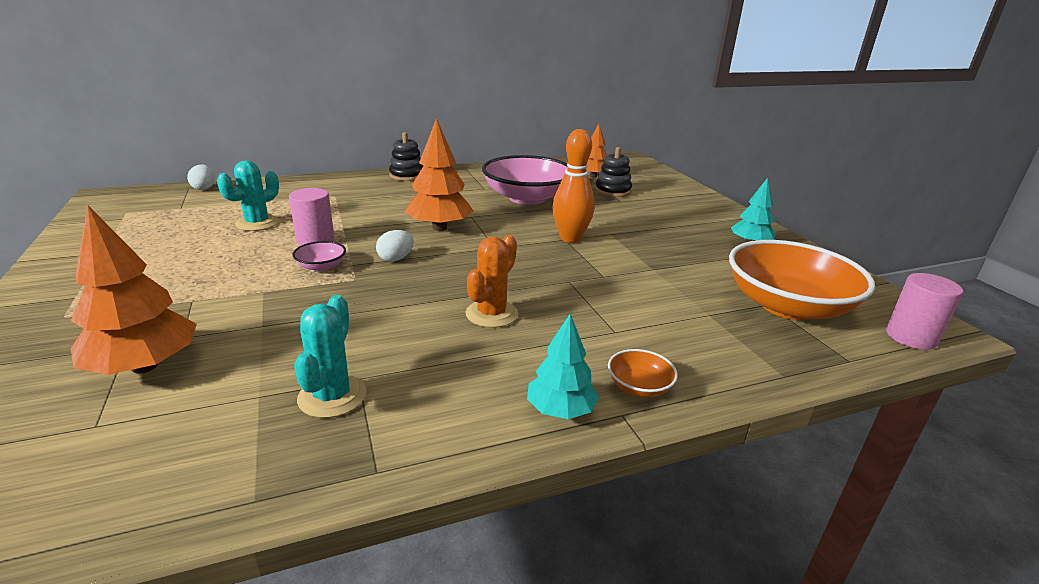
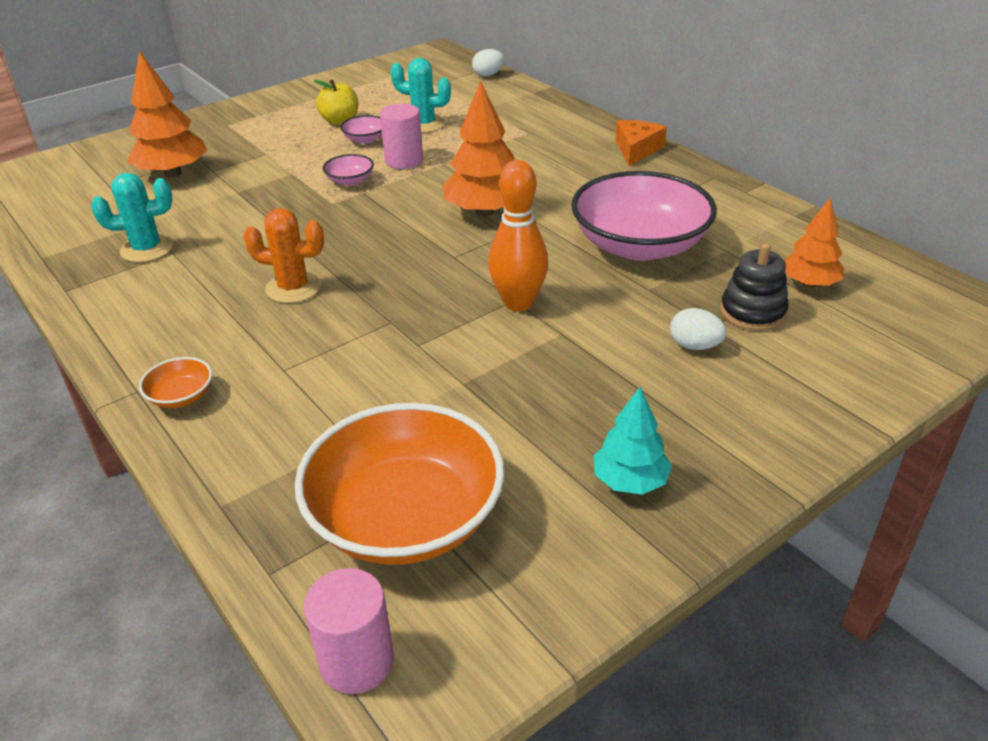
camera: 75 degrees right, 10 degrees up
white egg [376,230,414,262] -> white egg moved to [670,308,726,350]
black stacking toy [389,132,424,181] -> orange cheese [615,120,667,166]
turquoise tree [527,314,599,419] -> none
none -> yellow apple [314,79,359,125]
none -> pink bowl [340,115,382,144]

